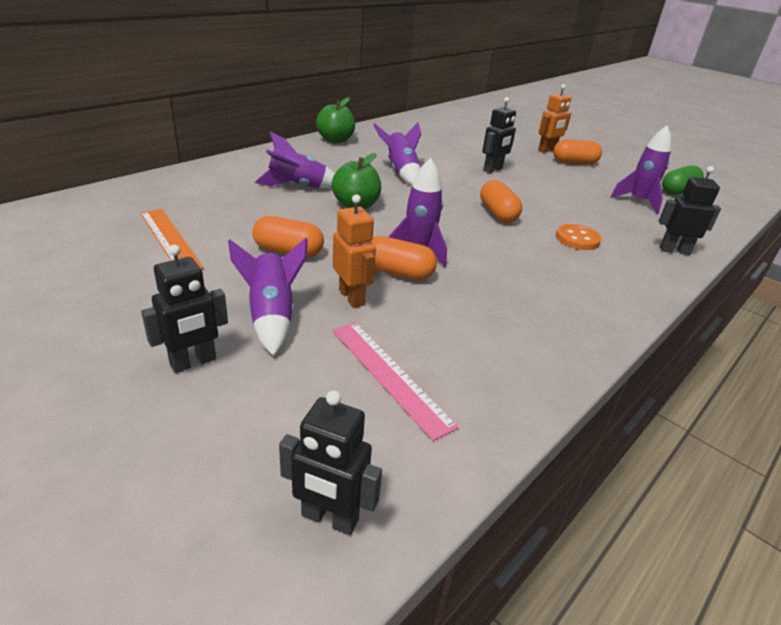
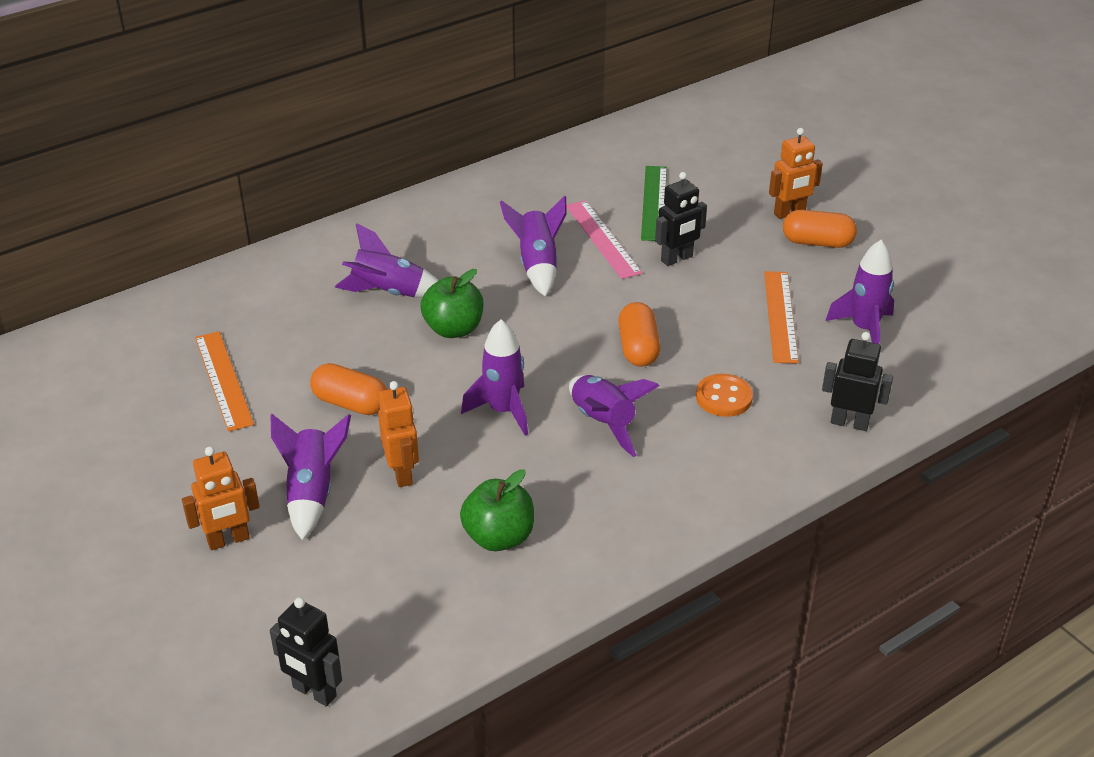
camera: 15 degrees right, 5 degrees up
black robot [141,245,228,373] -> orange robot [182,446,260,550]
green apple [316,97,355,143] -> green apple moved to [460,469,534,551]
pink ruler [333,322,459,441] -> pink ruler moved to [566,200,642,279]
orange capsule [371,236,437,280] -> none
green capsule [662,165,704,195] -> none
none -> purple rocket [569,375,660,457]
none -> green ruler [641,166,667,241]
none -> orange ruler [764,271,799,364]

